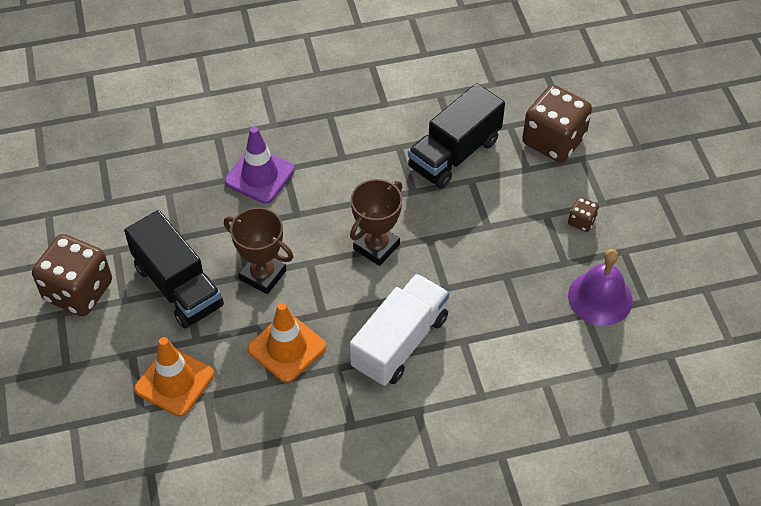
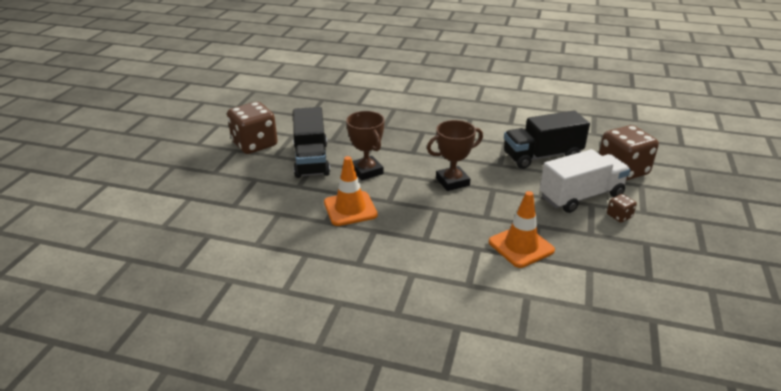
camera: 30 degrees right, 20 degrees down
orange traffic cone [135,337,214,416] -> orange traffic cone moved to [489,191,555,268]
purple traffic cone [225,127,295,204] -> none
white truck [350,274,449,386] -> white truck moved to [540,149,631,213]
purple bell [568,249,633,326] -> none

